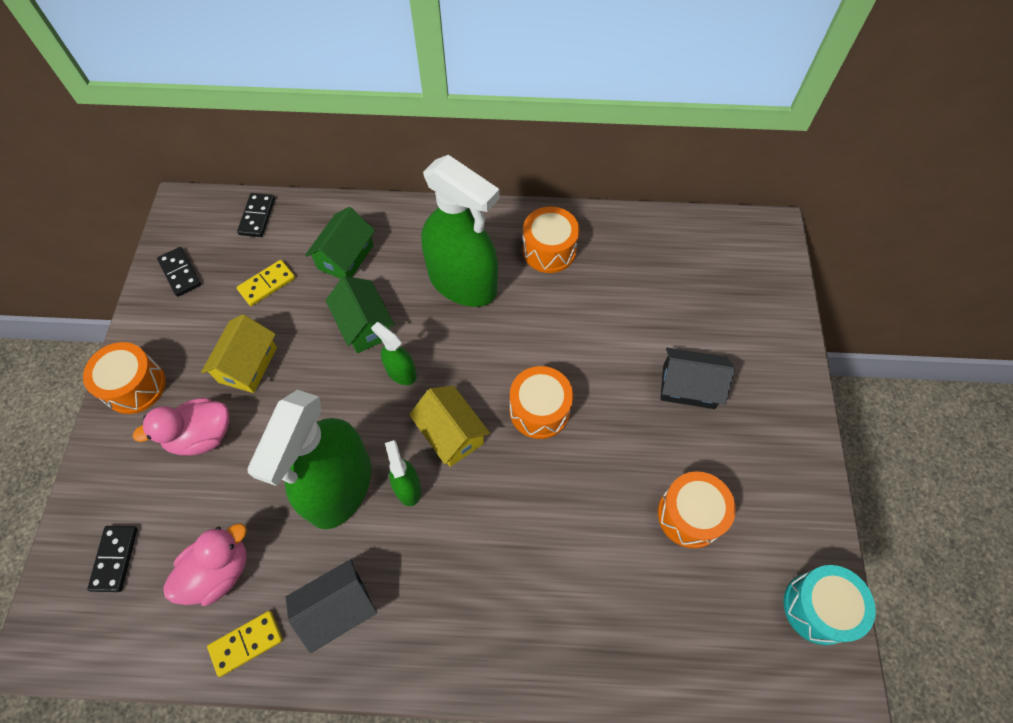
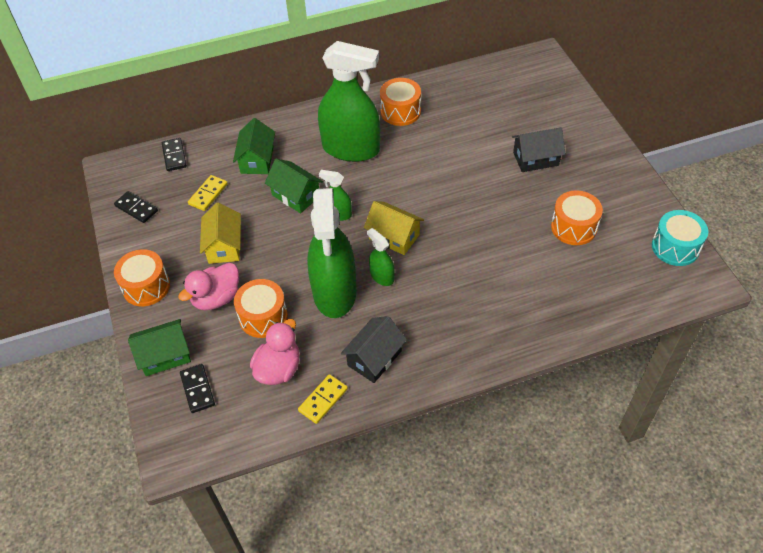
camera: 20 degrees left, 10 degrees down
orange drum [509,366,573,439] -> orange drum moved to [234,279,288,338]
none -> green house [128,319,191,376]

